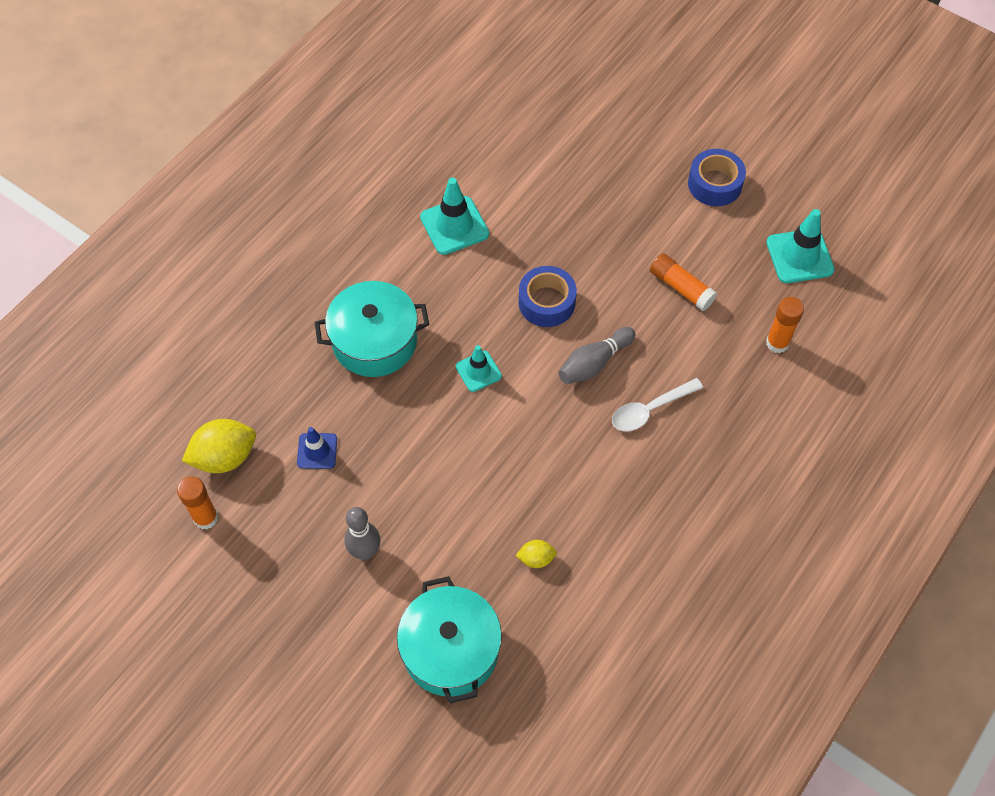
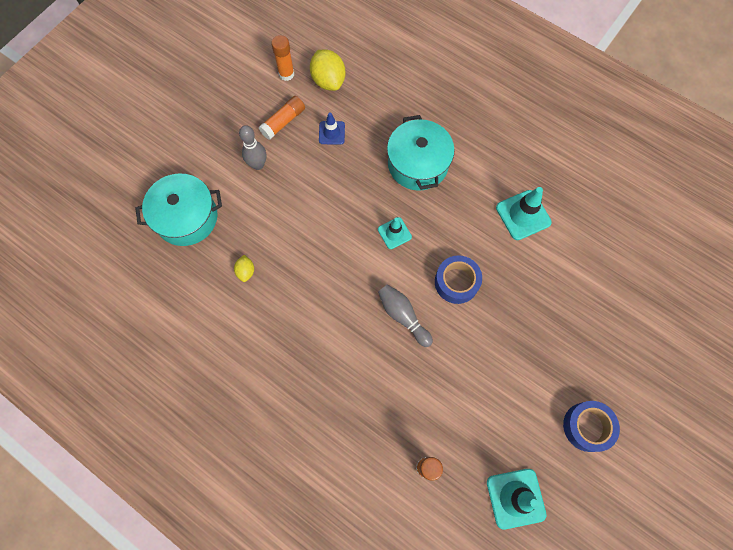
camera: 90 degrees right, 10 degrees up
white spoon [612,378,703,431] -> none
orange glue stick [650,253,717,311] -> orange glue stick moved to [259,96,305,140]

